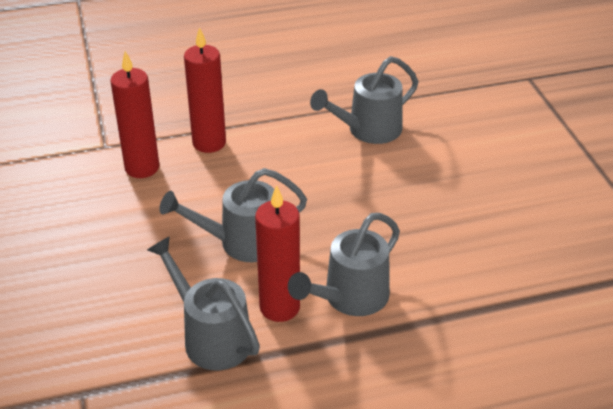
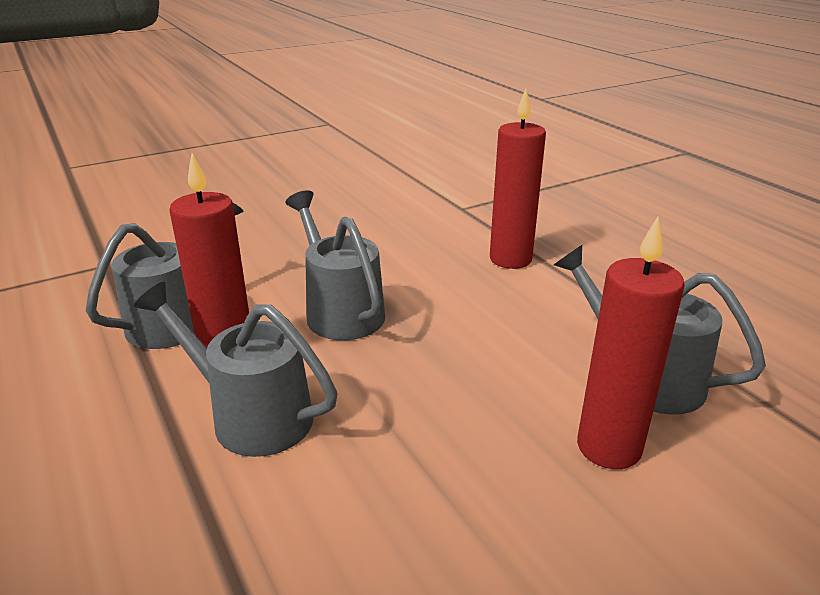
camera: 75 degrees right, 10 degrees down
red candle [110,51,159,178] -> red candle moved to [577,217,685,469]

